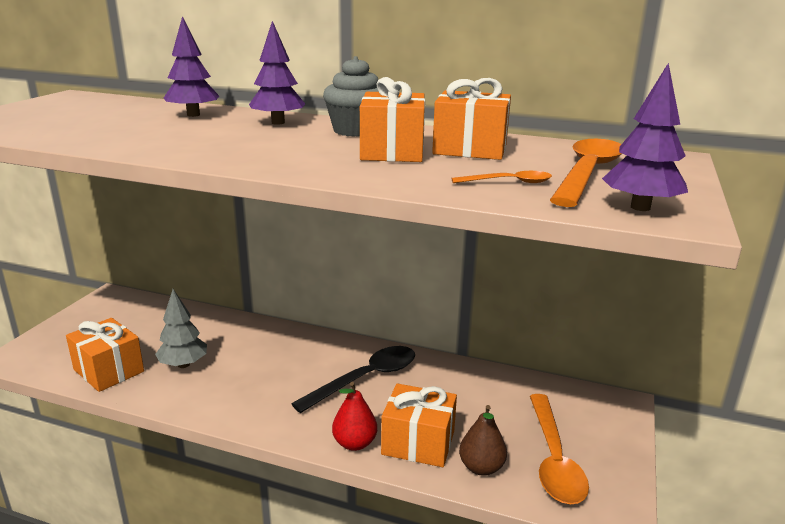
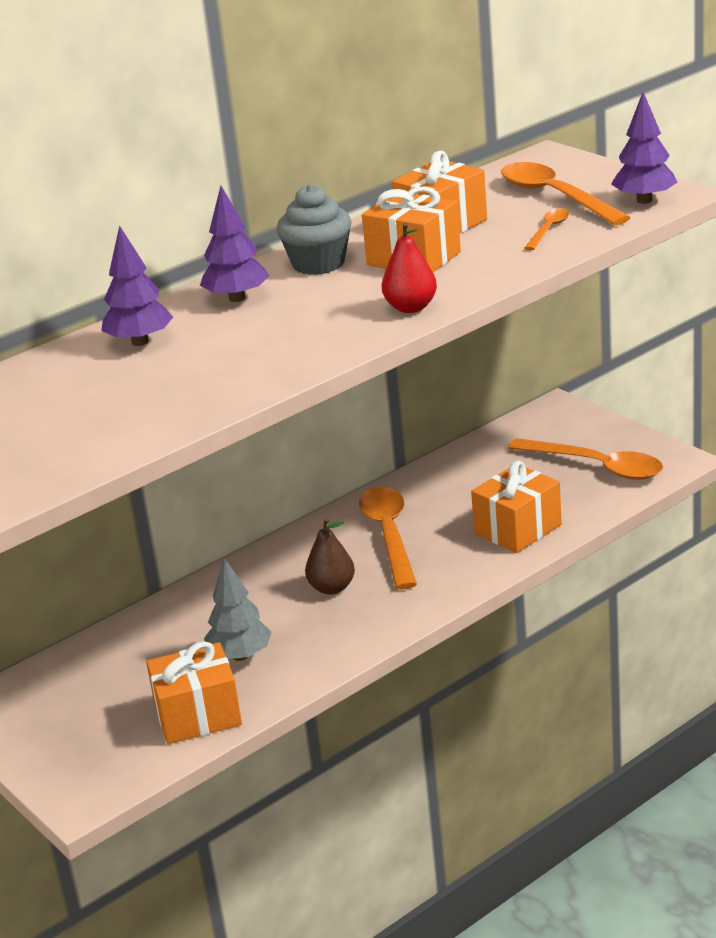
camera: 55 degrees left, 5 degrees up
black spoon [291,346,415,413] -> orange spoon [359,487,417,589]
red pear [332,382,377,451] -> red pear moved to [382,222,437,313]
brown pear [459,405,507,476] -> brown pear moved to [305,518,355,595]

